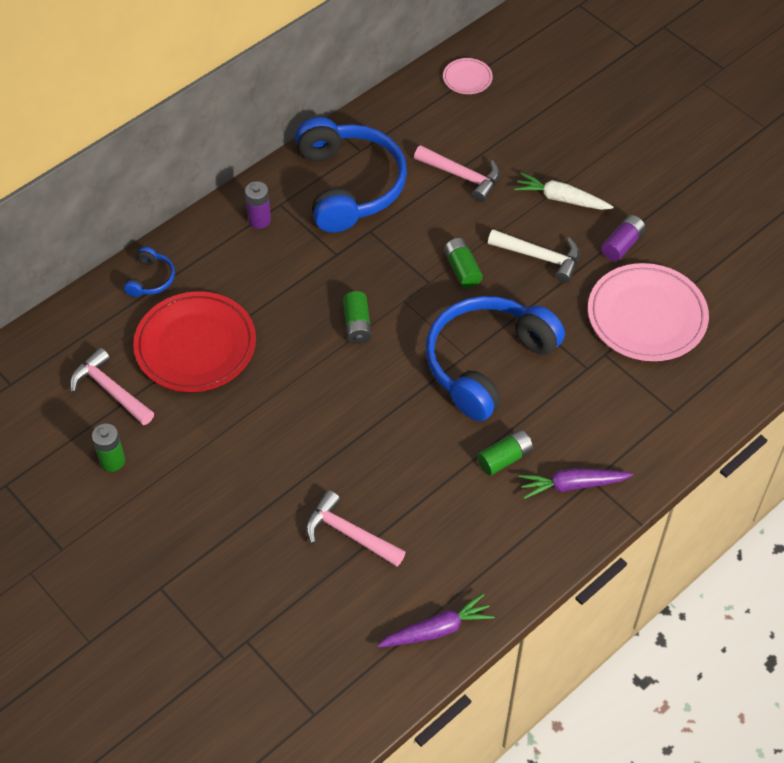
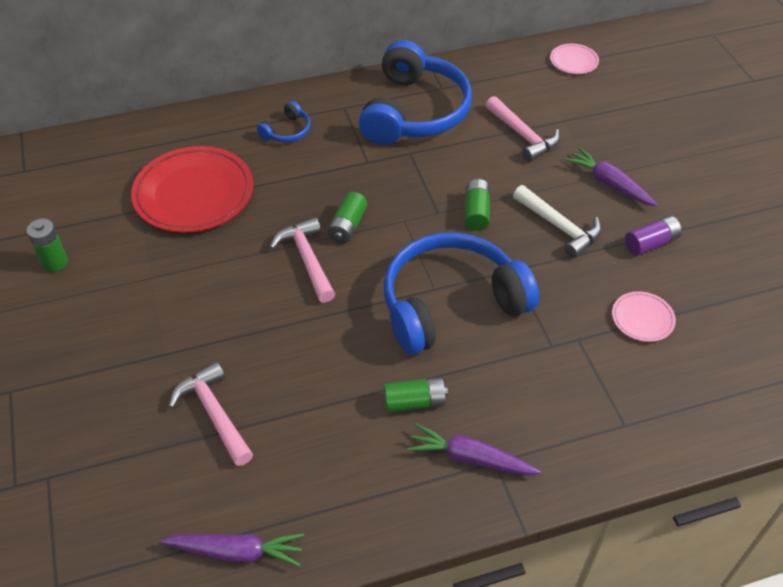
camera: 25 degrees right, 5 degrees down
pink hammer [70,348,154,425] -> pink hammer moved to [269,217,335,303]
blue headphones [124,247,175,297] -> blue headphones moved to [257,101,311,142]
purple battery [245,181,271,229] -> none
white carrot [514,173,614,210] -> purple carrot [565,147,658,206]
pink plate [588,263,709,361] -> pink plate [612,291,676,342], size x0.46

